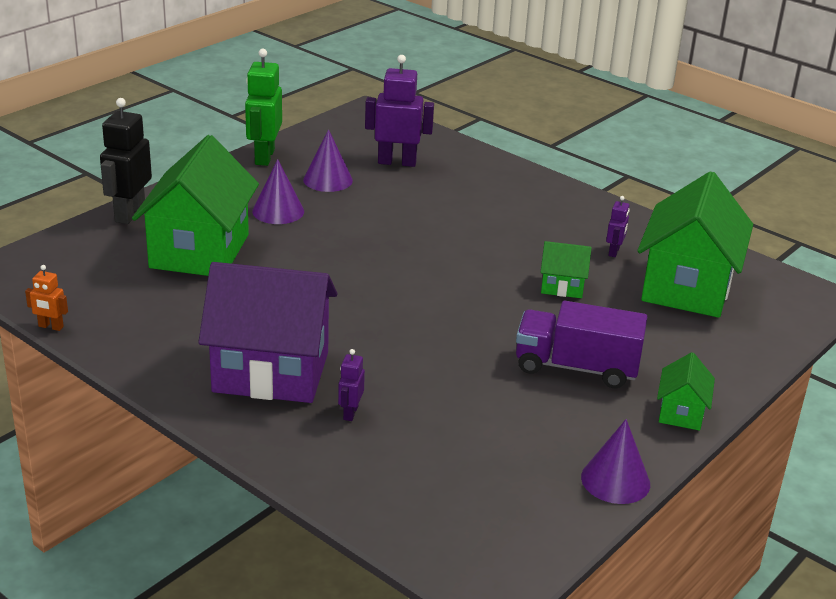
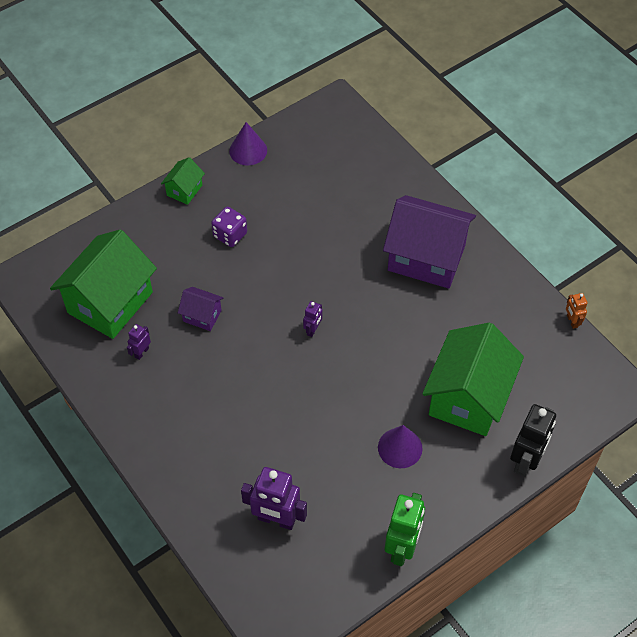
camera: 165 degrees left, 25 degrees up
orange robot [25,265,68,331] -> orange robot turned 135 degrees counterclockwise [566,293,587,329]
purple cone [303,129,353,192] -> none
purple robot [338,349,365,421] -> purple robot moved to [303,301,322,337]
purple truck [516,301,647,388] -> purple dice [211,207,247,247]
green house [540,241,592,298] -> purple house [178,287,224,331]

